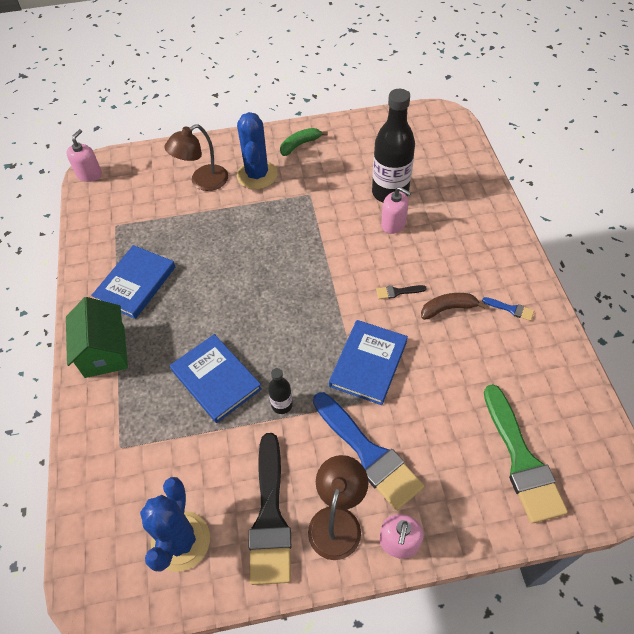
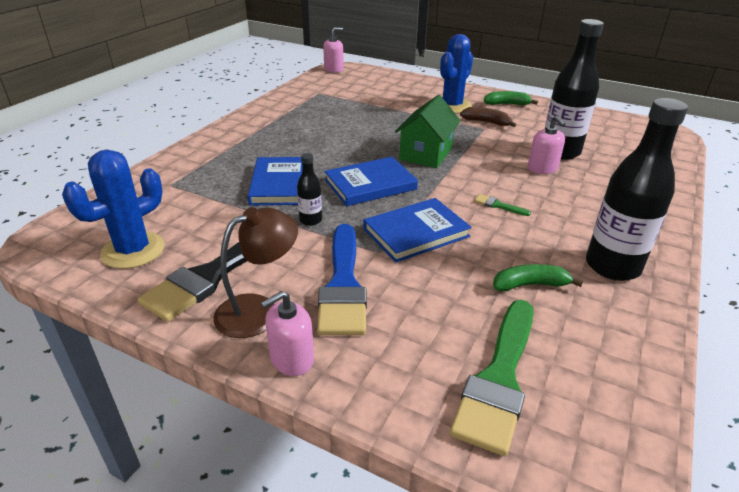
camera: 35 degrees right, 20 degrees down
green house [66,297,128,378] -> green house moved to [395,95,461,168]
blue book [91,245,175,319] -> blue book moved to [324,157,418,206]
brown lamp [164,124,228,191] -> none
black brush [376,285,427,299] -> green brush [474,194,531,216]
brown banana [421,293,486,320] -> brown banana moved to [460,107,516,127]
blue brush [482,297,534,321] -> black bottle [586,98,688,281]
none -> green banana [493,264,583,292]

